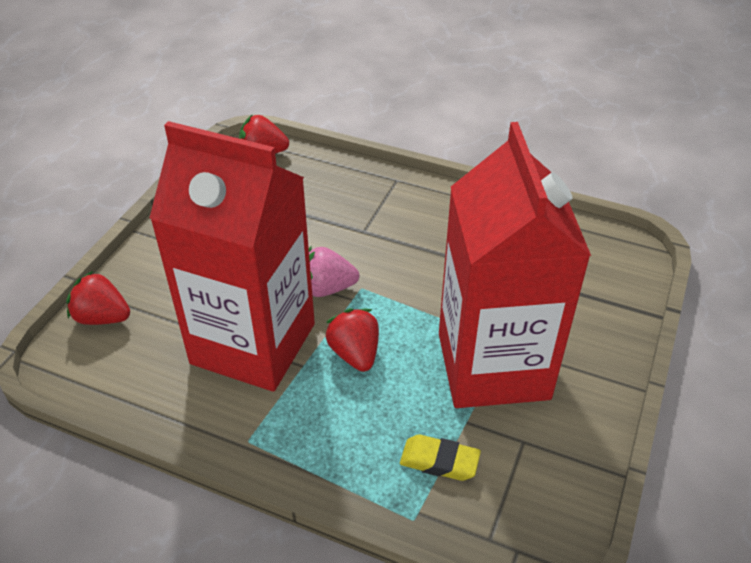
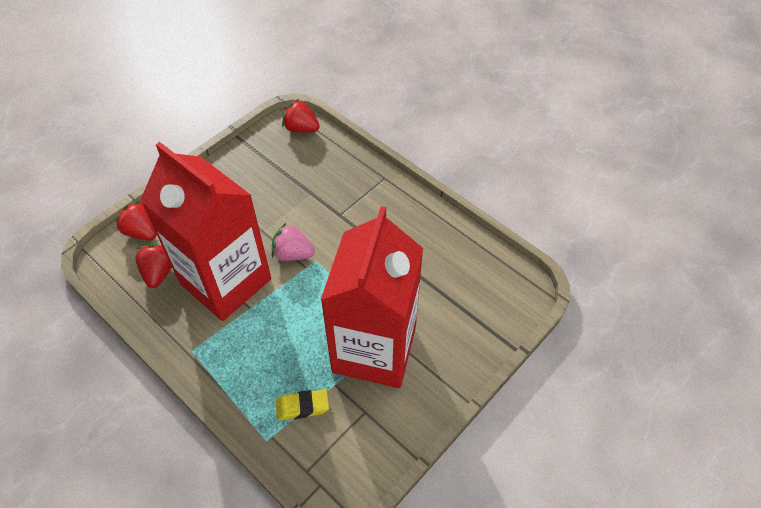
camera: 20 degrees right, 10 degrees up
red strawberry [325,308,379,372] -> red strawberry moved to [135,244,172,288]
yellow eraser [400,434,481,481] -> yellow eraser turned 45 degrees counterclockwise [276,389,329,421]

